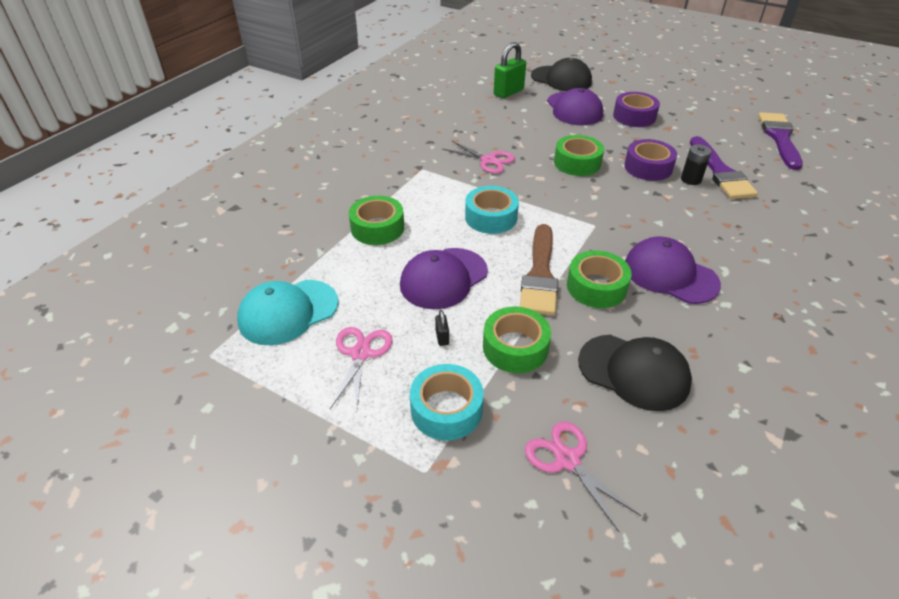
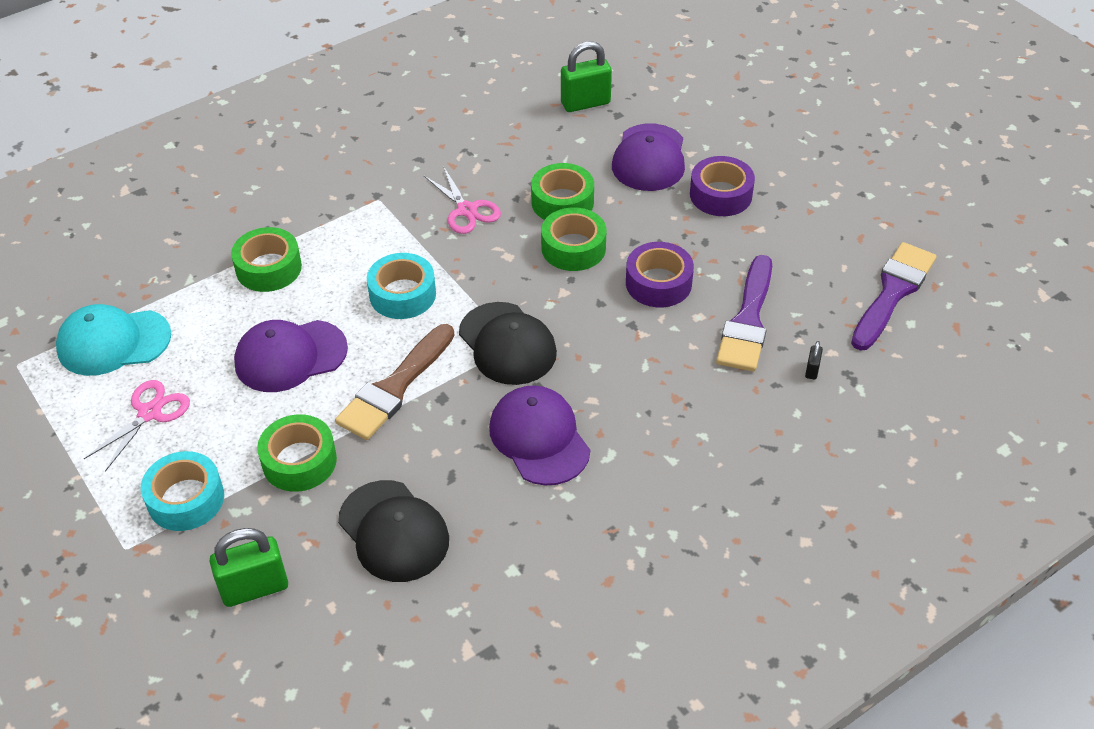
camera: 25 degrees right, 5 degrees up
black padlock [435,310,449,346] -> black padlock moved to [805,341,823,380]
pink scissors [525,421,641,532] -> green padlock [210,528,288,607]
black cap [531,58,592,91] -> black cap moved to [459,302,557,385]
green tape [567,250,632,308] -> green tape moved to [531,163,594,220]
black battery [681,144,712,185] -> none

